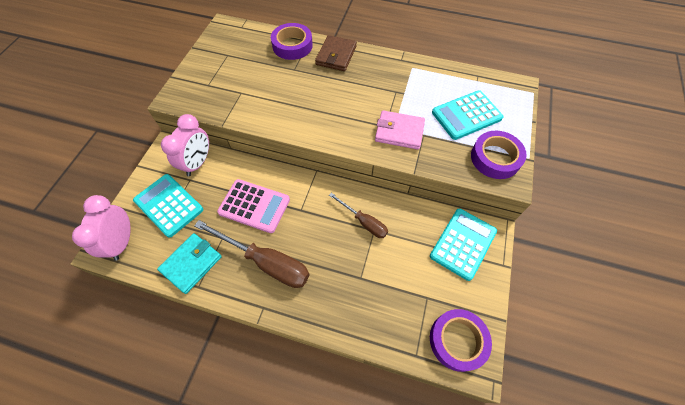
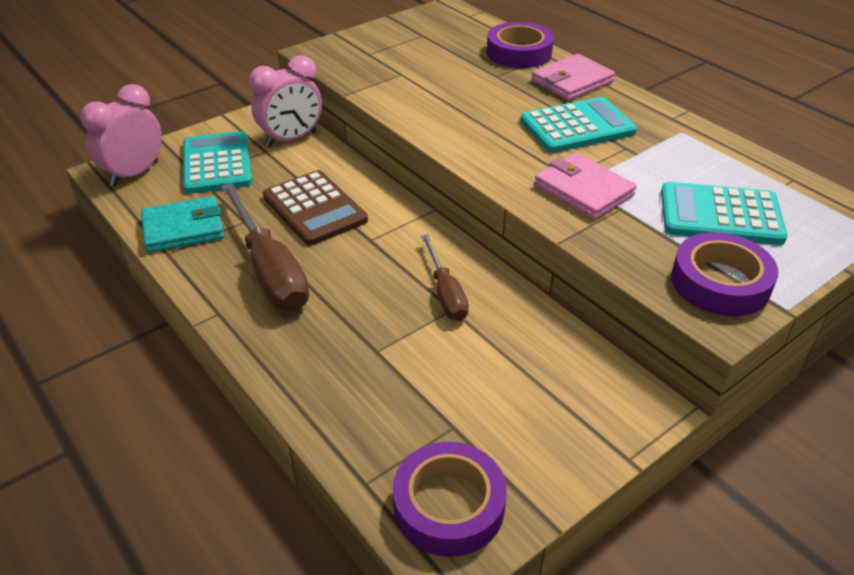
camera: 35 degrees right, 20 degrees down
pink calculator [217,179,290,233] -> brown calculator [263,170,368,245]
brown wallet [315,35,357,71] -> pink wallet [532,54,615,100]
turquoise calculator [430,208,497,281] -> turquoise calculator moved to [521,97,637,153]

